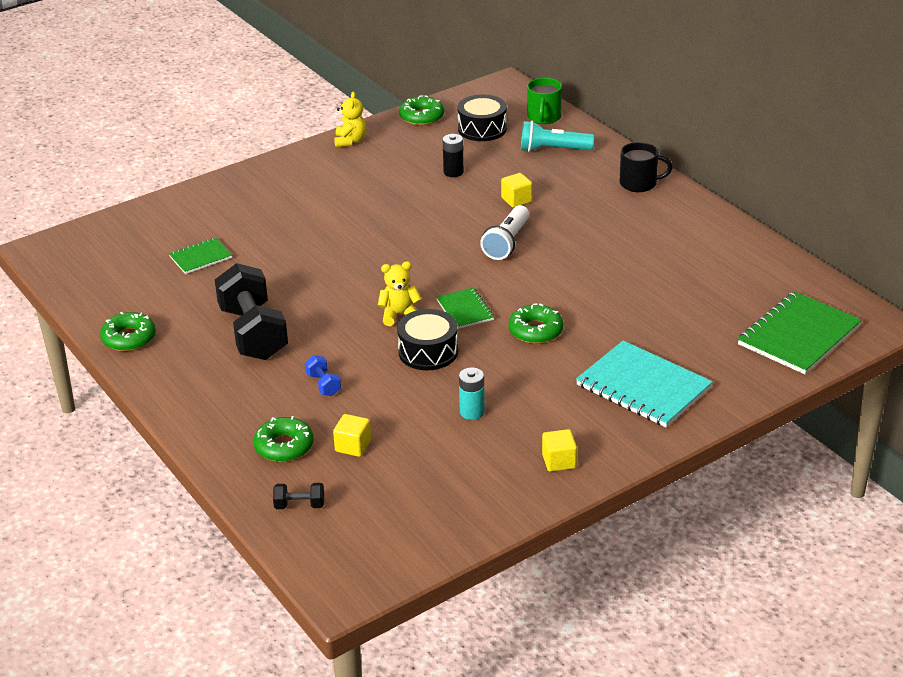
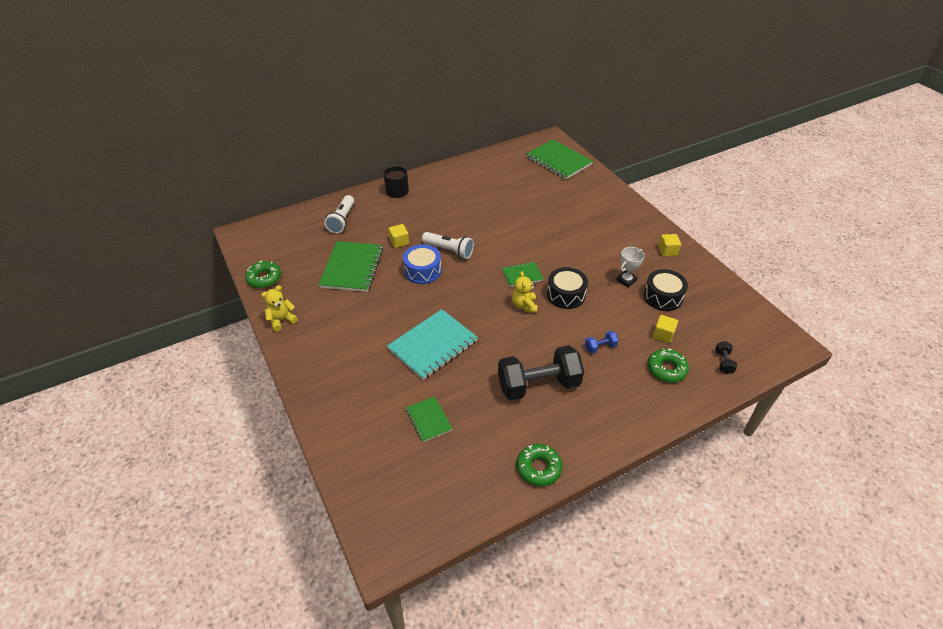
camera: 85 degrees left, 10 degrees up
yellow teddy bear [334,92,367,148] -> yellow teddy bear turned 45 degrees counterclockwise [261,286,298,332]
black battery [443,134,464,177] -> green notebook [318,241,383,292]
black drum [458,94,507,141] -> black drum moved to [643,269,688,311]
turquoise battery [459,367,485,420] -> white trophy [616,247,645,288]
green donut [508,304,563,344] -> none
turquoise flashlight [521,121,594,152] -> white flashlight [324,195,354,233]
green mug [527,78,562,124] -> none
turquoise notebook [576,340,713,427] -> turquoise notebook moved to [387,309,478,380]
none -> blue drum [403,244,441,284]

